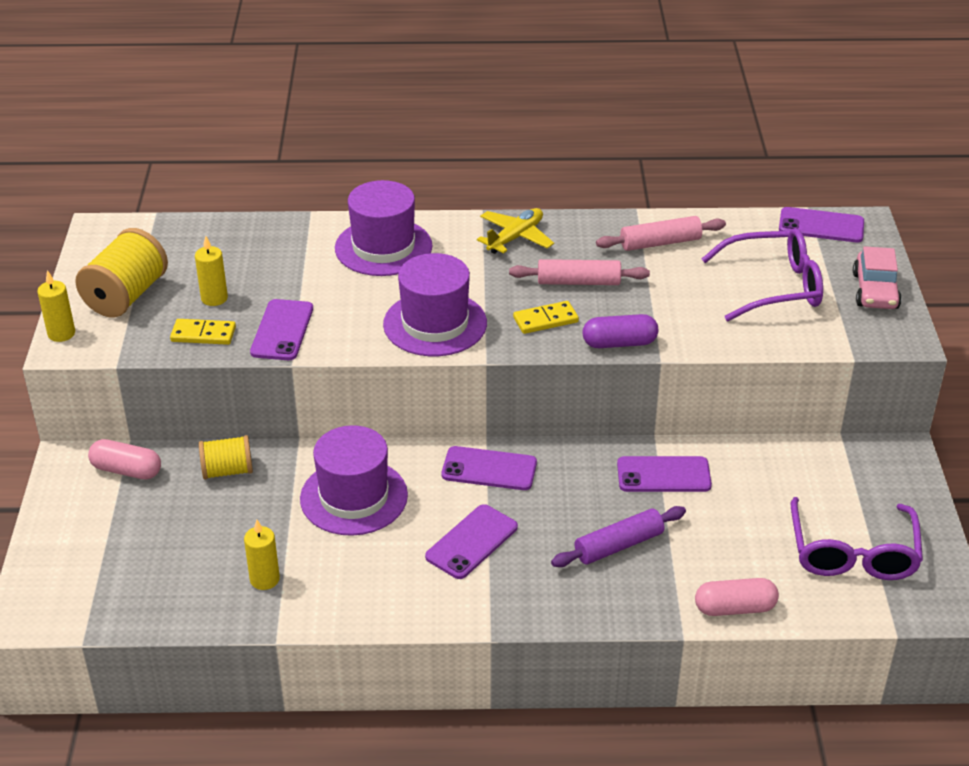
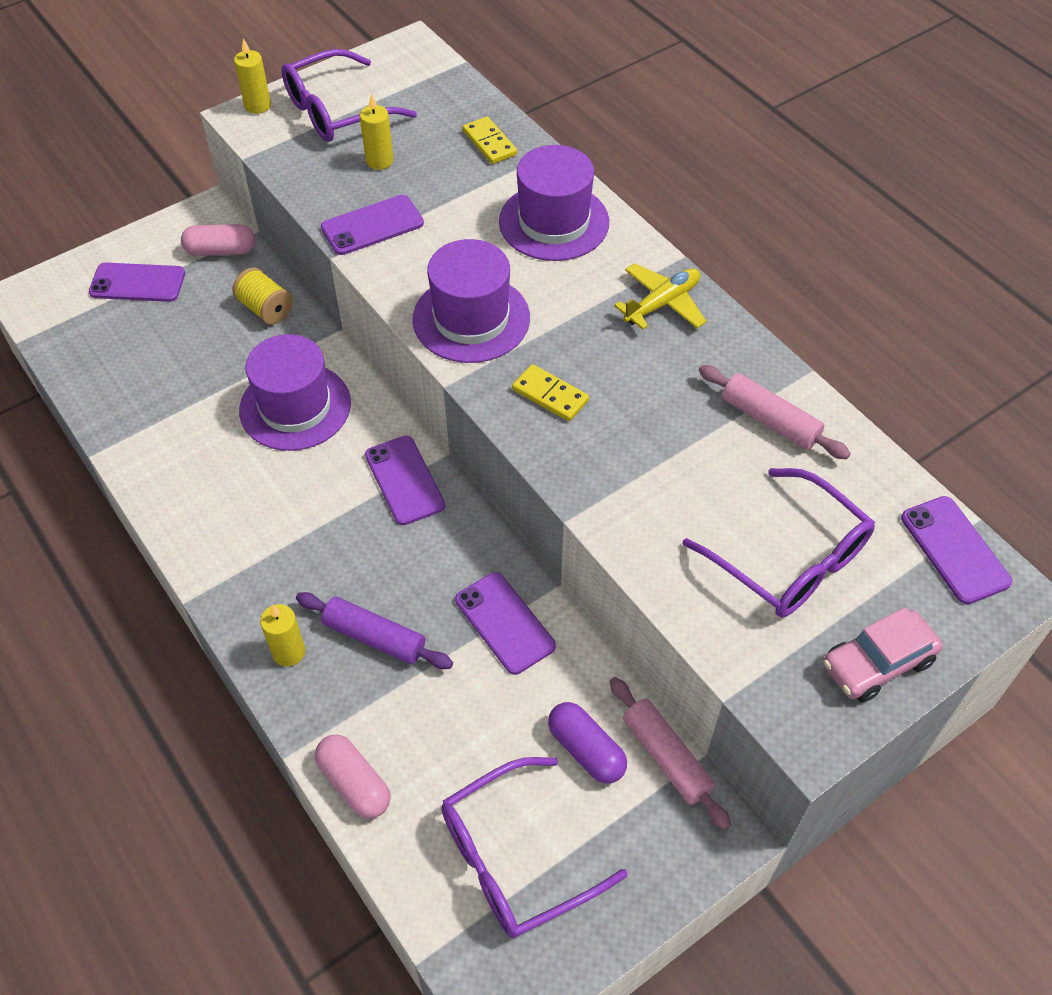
camera: 55 degrees right, 15 degrees up
yellow spool [75,228,168,318] -> purple glasses [281,49,417,142]
pink capsule [88,439,161,480] -> pink capsule turned 75 degrees counterclockwise [181,224,255,256]
yellow domino [170,319,236,345] -> yellow domino moved to [463,116,517,164]
yellow candle [244,520,280,590] -> yellow candle moved to [260,604,305,667]
purple phone [425,504,518,579] -> purple phone moved to [89,263,185,302]
yellow plane [477,208,554,254] -> yellow plane turned 45 degrees counterclockwise [614,263,707,330]
pink rolling pin [509,259,650,285] -> pink rolling pin moved to [610,677,731,830]
purple capsule [583,314,658,348] -> purple capsule moved to [548,702,627,784]

